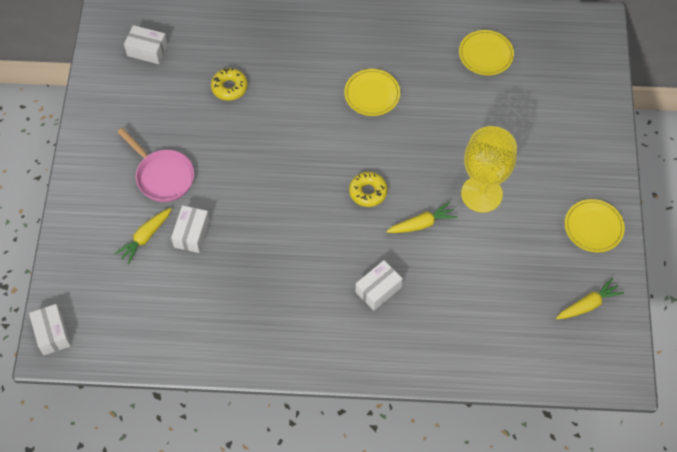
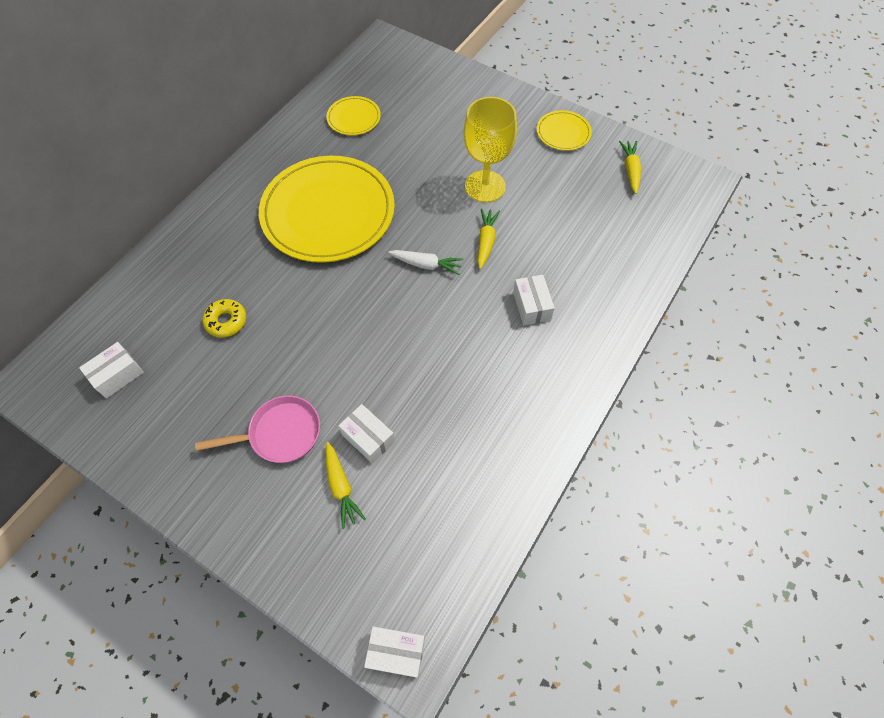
camera: 60 degrees left, 0 degrees up
yellow plate [344,69,400,116] -> yellow plate [259,156,395,263], size x2.27
yellow donut [349,172,387,207] -> white carrot [388,250,463,275]

